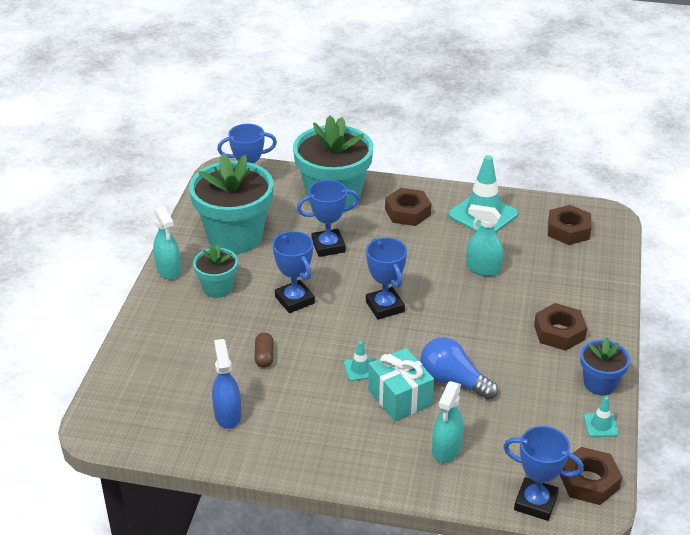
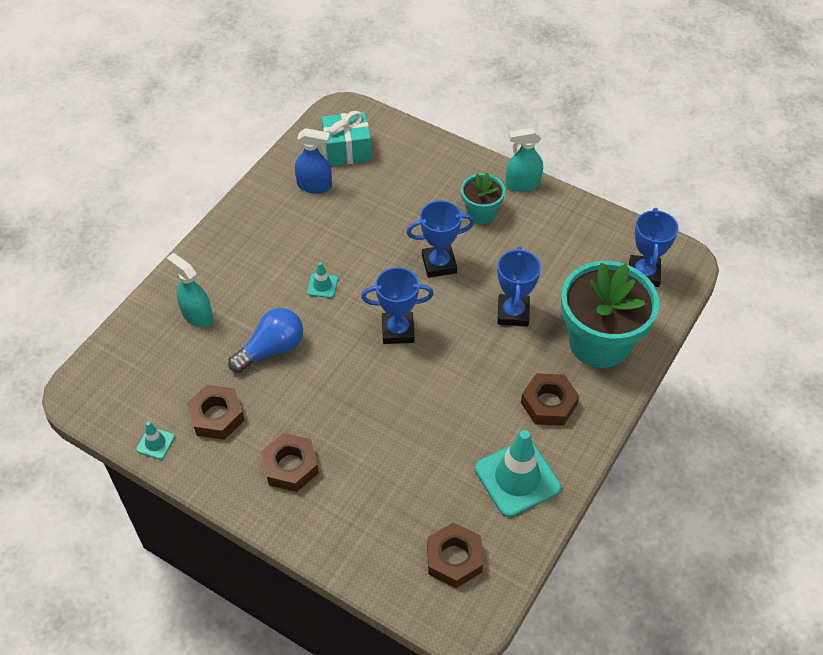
camera: 110 degrees right, 15 degrees up
turquoise flower pot [189,154,274,254] -> none
brown capsule [255,332,274,368] -> none
turquoise gift [368,348,434,421] -> turquoise gift moved to [322,111,372,166]
turquoise spray bottle [466,204,503,276] -> none
blue trophy [503,426,584,521] -> none
brown nut [560,447,622,505] -> brown nut moved to [187,385,244,440]
blue flower pot [580,337,630,395] -> none

